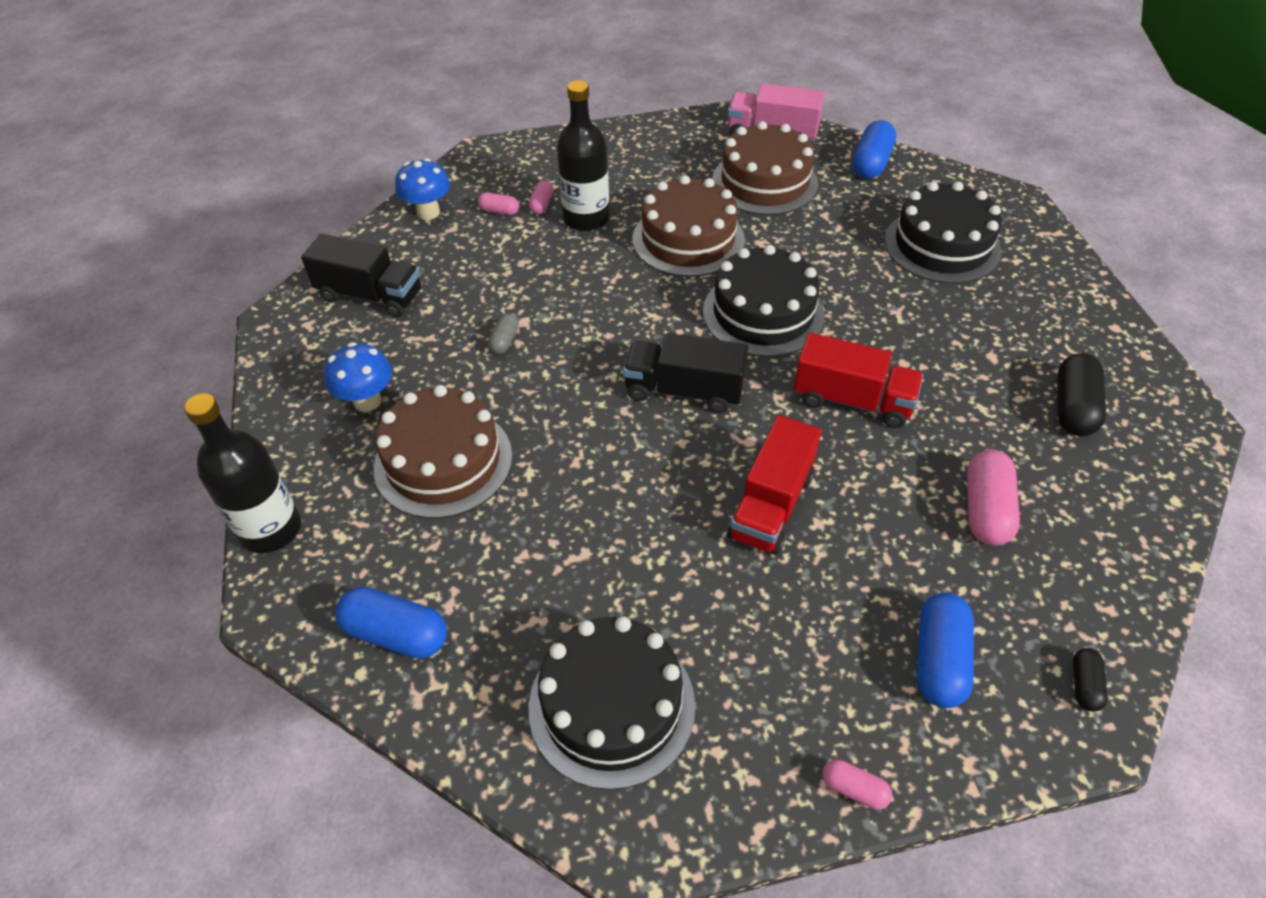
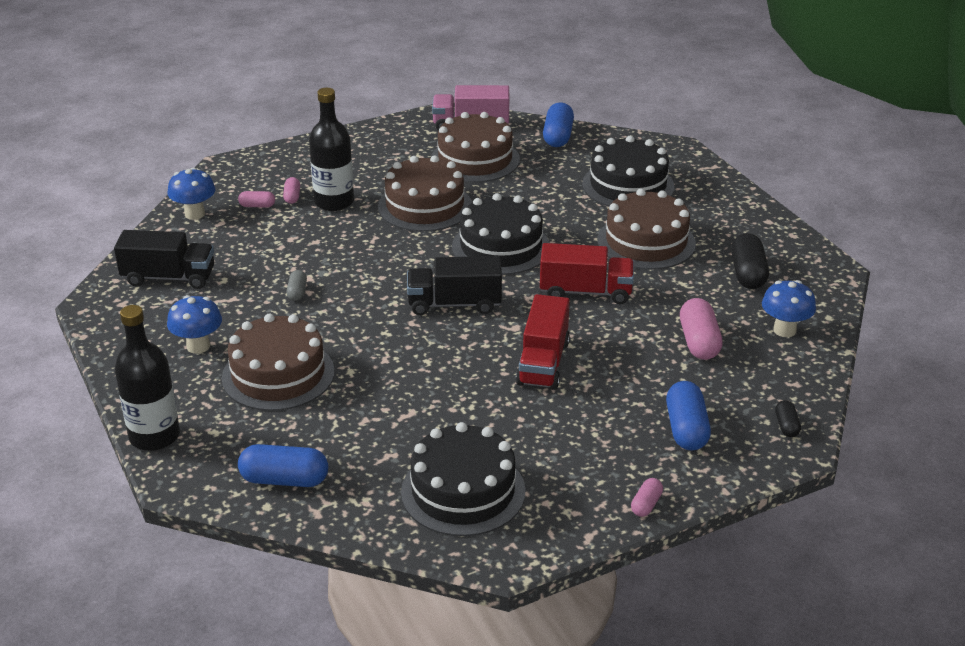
camera: 15 degrees left, 15 degrees down
pink capsule [822,759,892,810] -> pink capsule turned 75 degrees counterclockwise [631,478,663,517]
none -> brown cake [597,189,696,270]
none -> blue mushroom [762,280,816,337]

